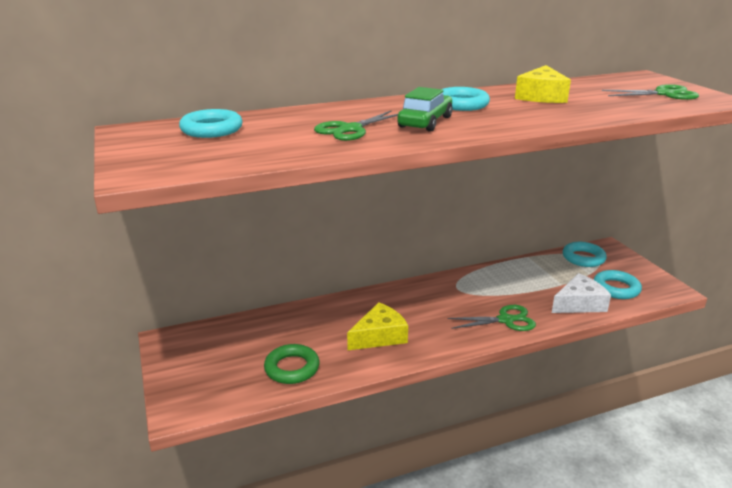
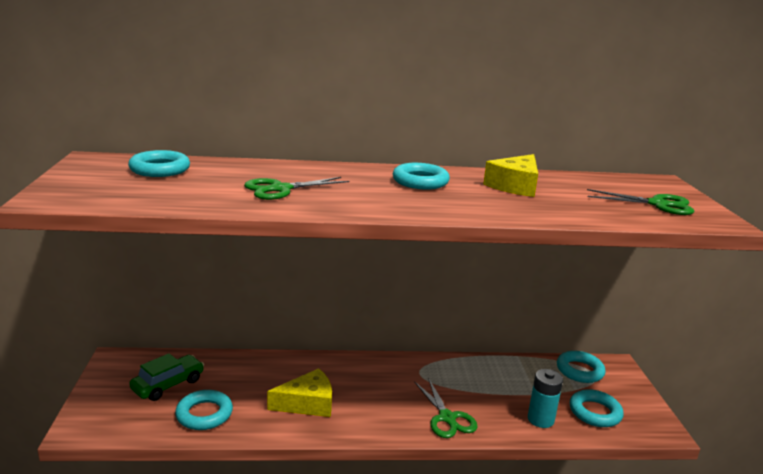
camera: 15 degrees right, 5 degrees down
green ring [264,344,320,384] -> turquoise ring [175,390,233,430]
green car [398,87,453,132] -> green car moved to [129,353,204,401]
green scissors [448,305,536,331] -> green scissors turned 60 degrees clockwise [414,378,478,438]
white cheese [552,273,611,313] -> turquoise battery [528,369,563,428]

